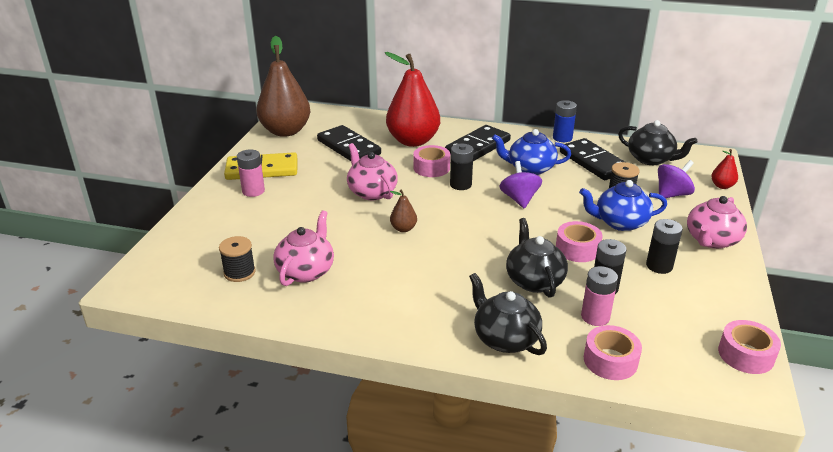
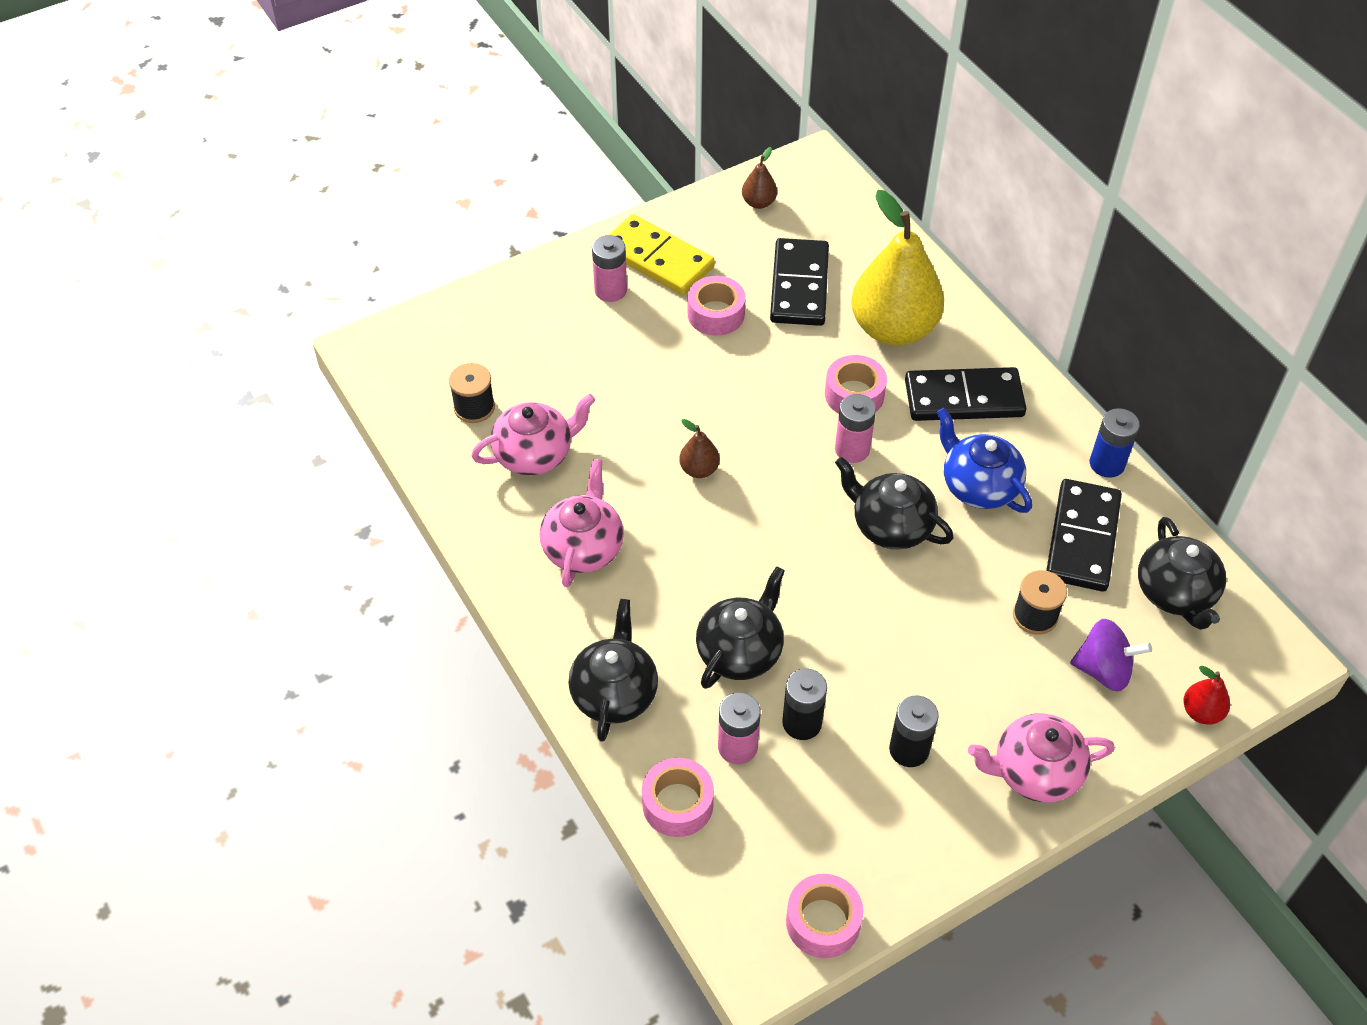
camera: 45 degrees right, 20 degrees up
brown pear [256,36,310,137] -> brown pear [742,147,777,209], size x0.42
pink teapot [347,143,398,200] -> pink teapot moved to [540,459,624,587]
red pear [385,52,440,147] -> yellow pear [851,190,944,346]
black battery [450,144,474,190] -> pink battery [835,394,876,463]
purple spinning top [499,161,542,209] -> black teapot [835,457,954,550]
pink tape [556,221,603,262] -> pink tape moved to [688,276,746,336]
blue teapot [579,180,667,231] -> none

